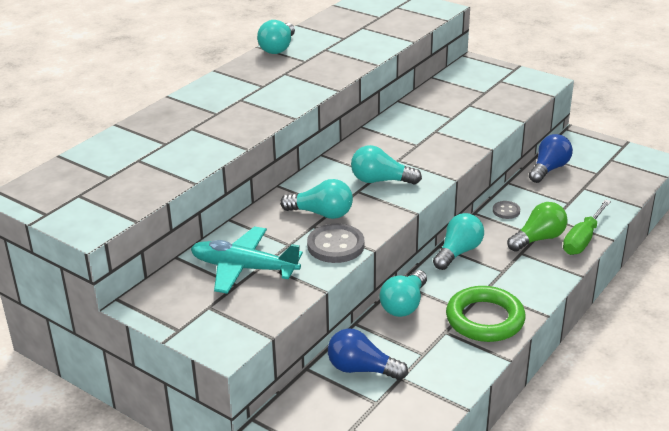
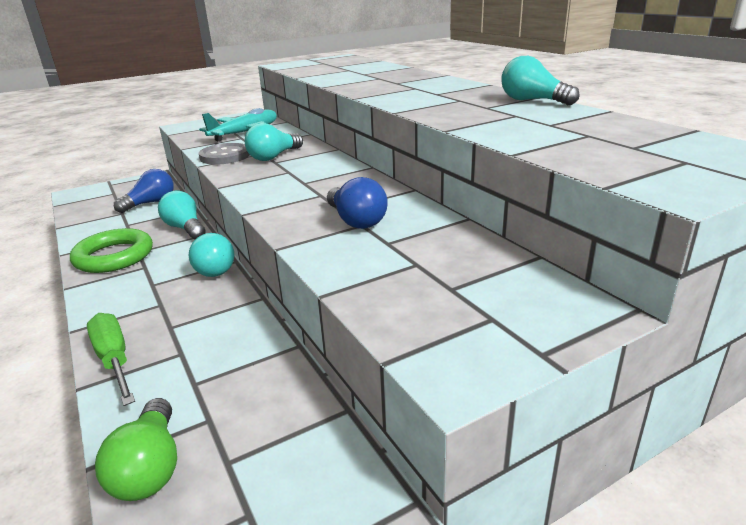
camera: 115 degrees right, 5 degrees down
turquoise light bulb [351,145,422,185] -> none
grey button [493,201,520,219] -> none
green light bulb [507,202,568,252] -> green light bulb moved to [95,398,177,501]
blue light bulb [529,134,573,183] -> blue light bulb moved to [327,177,388,229]

